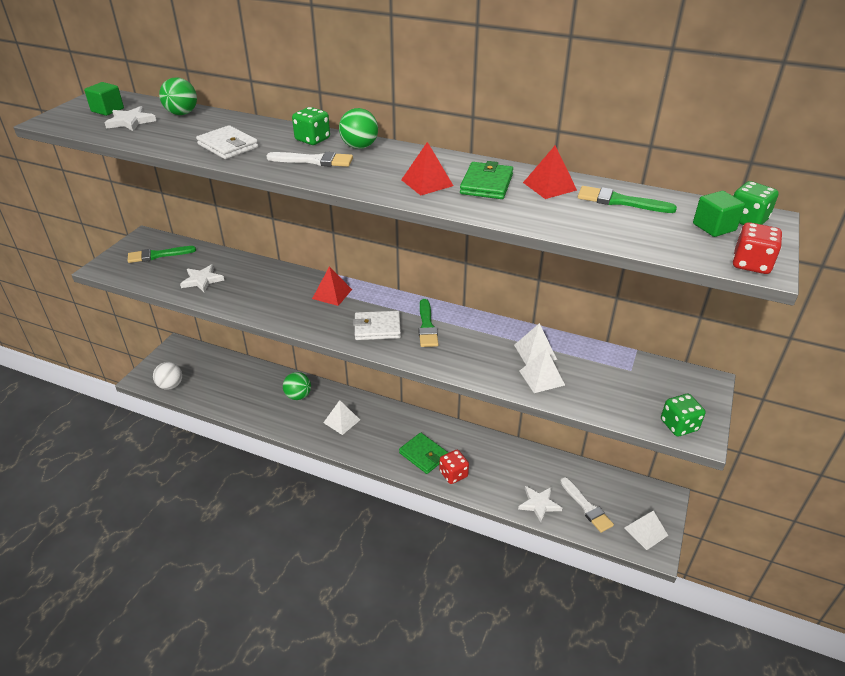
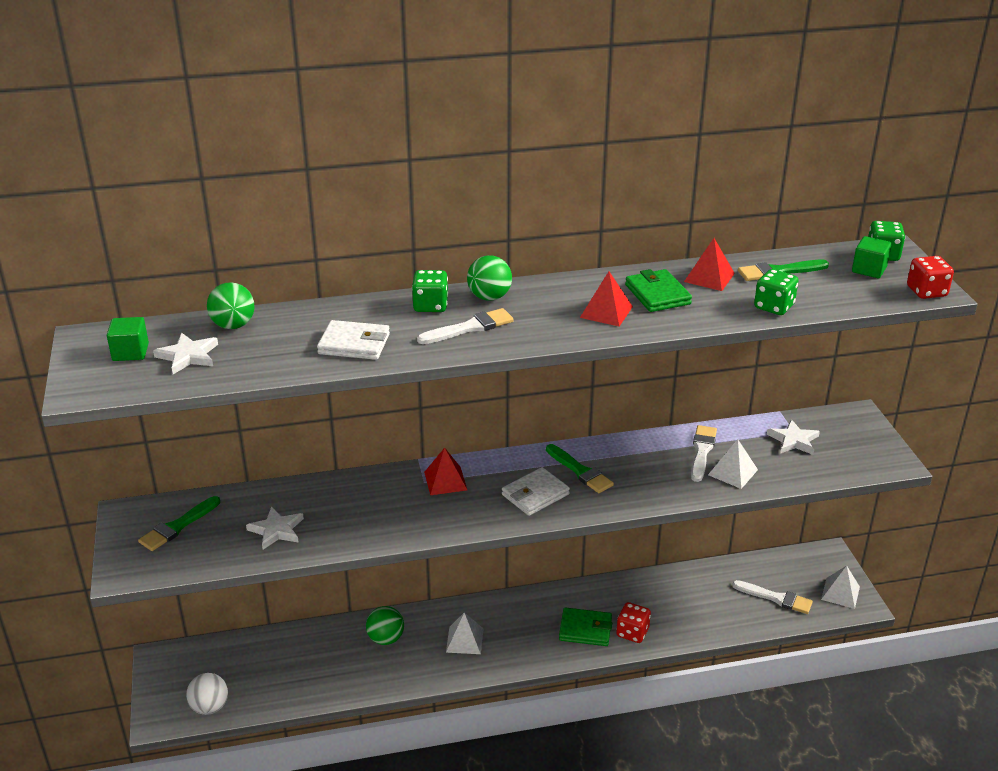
camera: 35 degrees left, 5 degrees down
white pyramid [514,323,557,365] -> white brush [691,425,717,482]
white star [518,486,562,523] -> white star moved to [767,419,820,455]
green dice [661,394,706,436] -> green dice moved to [754,269,799,315]

